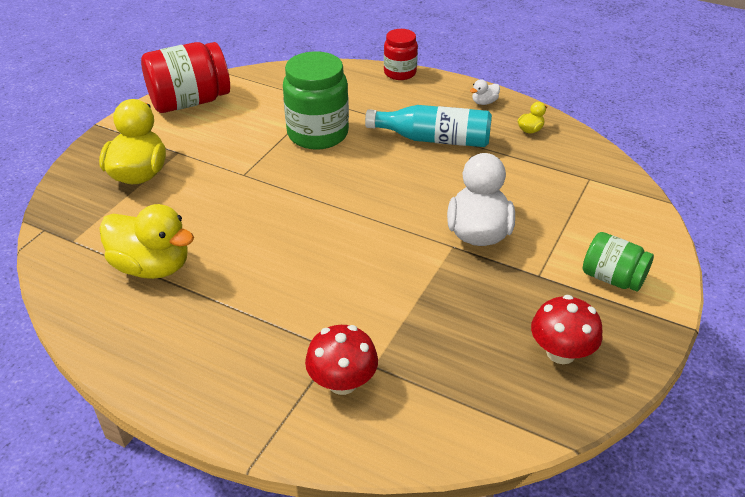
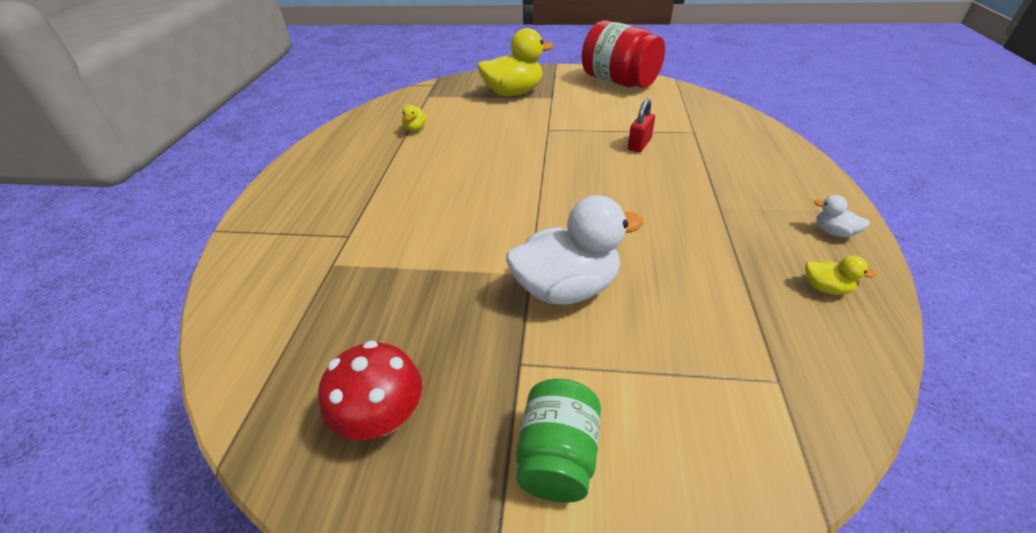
camera: 70 degrees right, 0 degrees up
yellow duck [99,204,194,279] -> yellow duck [402,105,426,131], size x0.43
green jar [283,51,349,150] -> red padlock [628,99,655,152]
red mushroom [305,325,378,395] -> none
turquoise bottle [365,105,492,147] -> none
red jar [384,29,418,80] -> none

